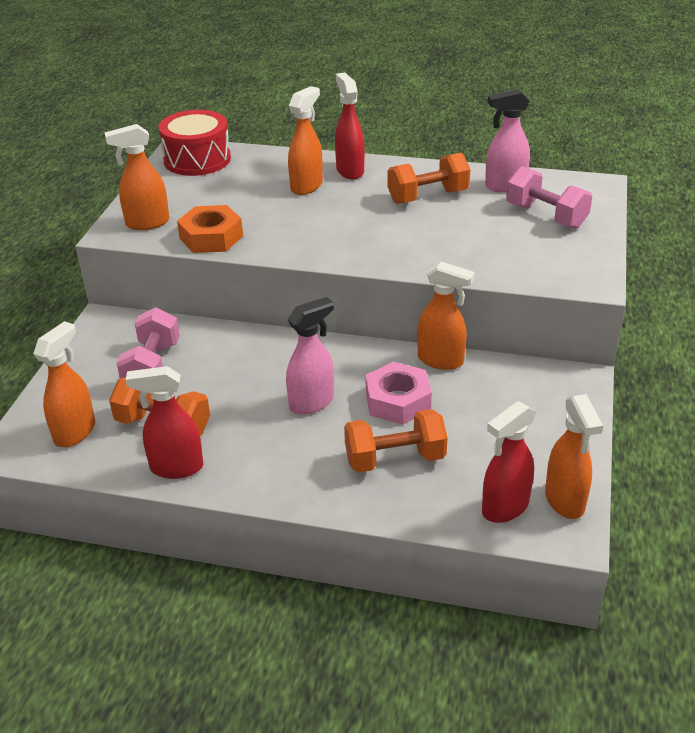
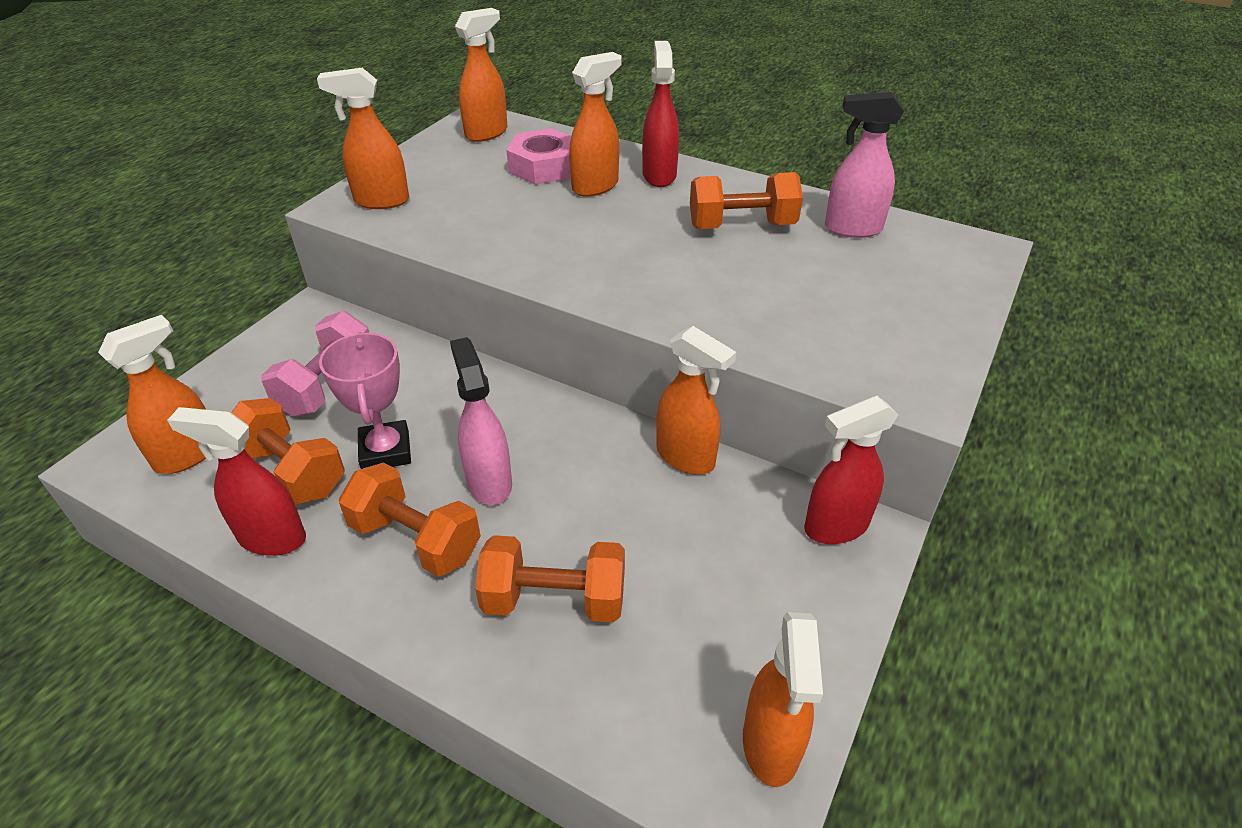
camera: 15 degrees right, 5 degrees up
red drum [159,110,231,176] -> orange spray bottle [455,8,507,142]
orange nut [177,205,243,253] -> none
pink spray bottle [286,297,334,415] -> pink spray bottle turned 90 degrees counterclockwise [450,337,512,505]
pink nut [366,362,432,425] -> pink nut moved to [506,128,571,184]
red spray bottle [482,401,536,523] -> red spray bottle moved to [804,396,898,544]
pink dumbbell [506,166,592,229] -> none
none -> pink trophy [319,332,411,469]
none -> orange dumbbell [339,462,481,577]

